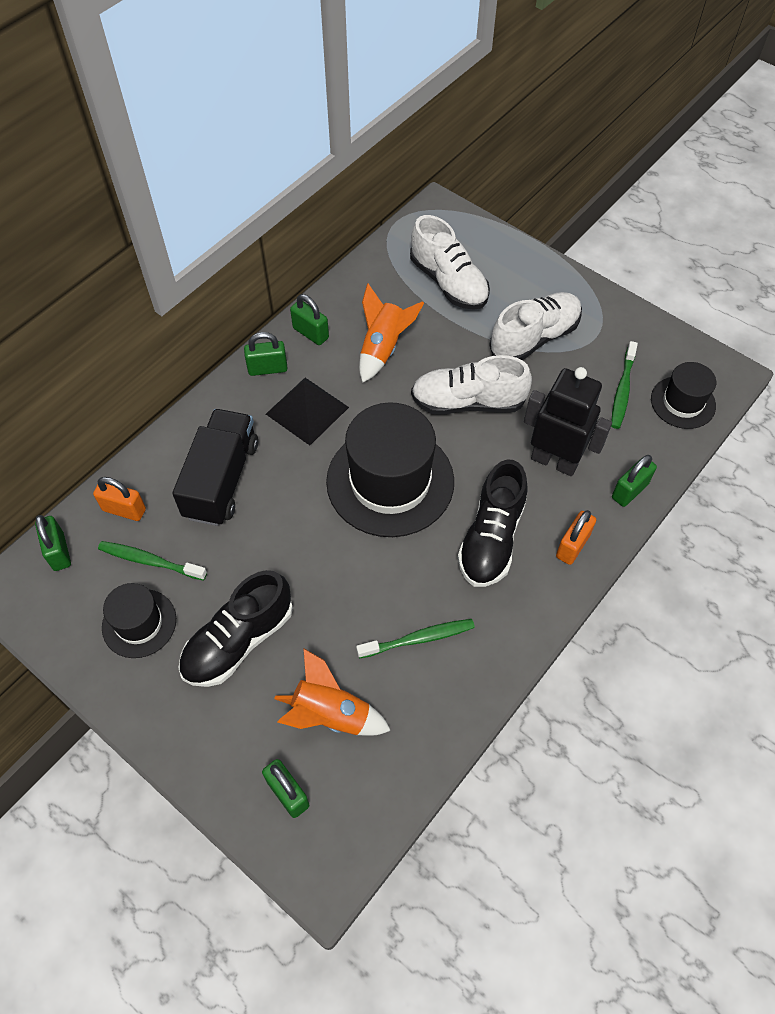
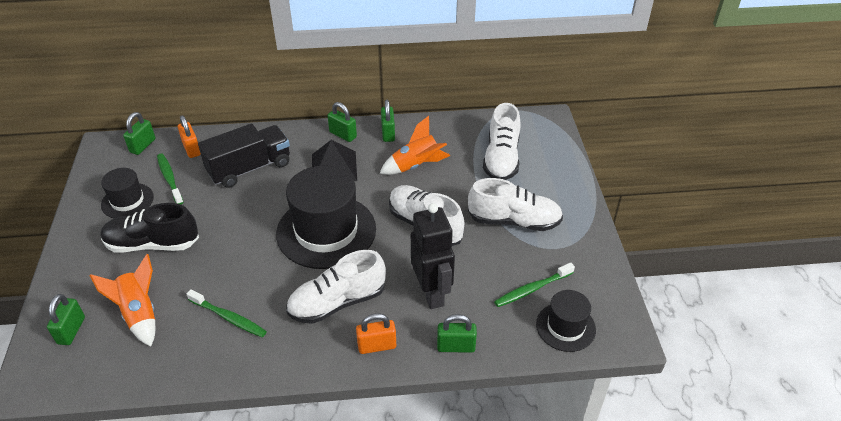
camera: 45 degrees right, 15 degrees down
black shoe [457,459,528,587] -> white shoe [286,250,386,324]

